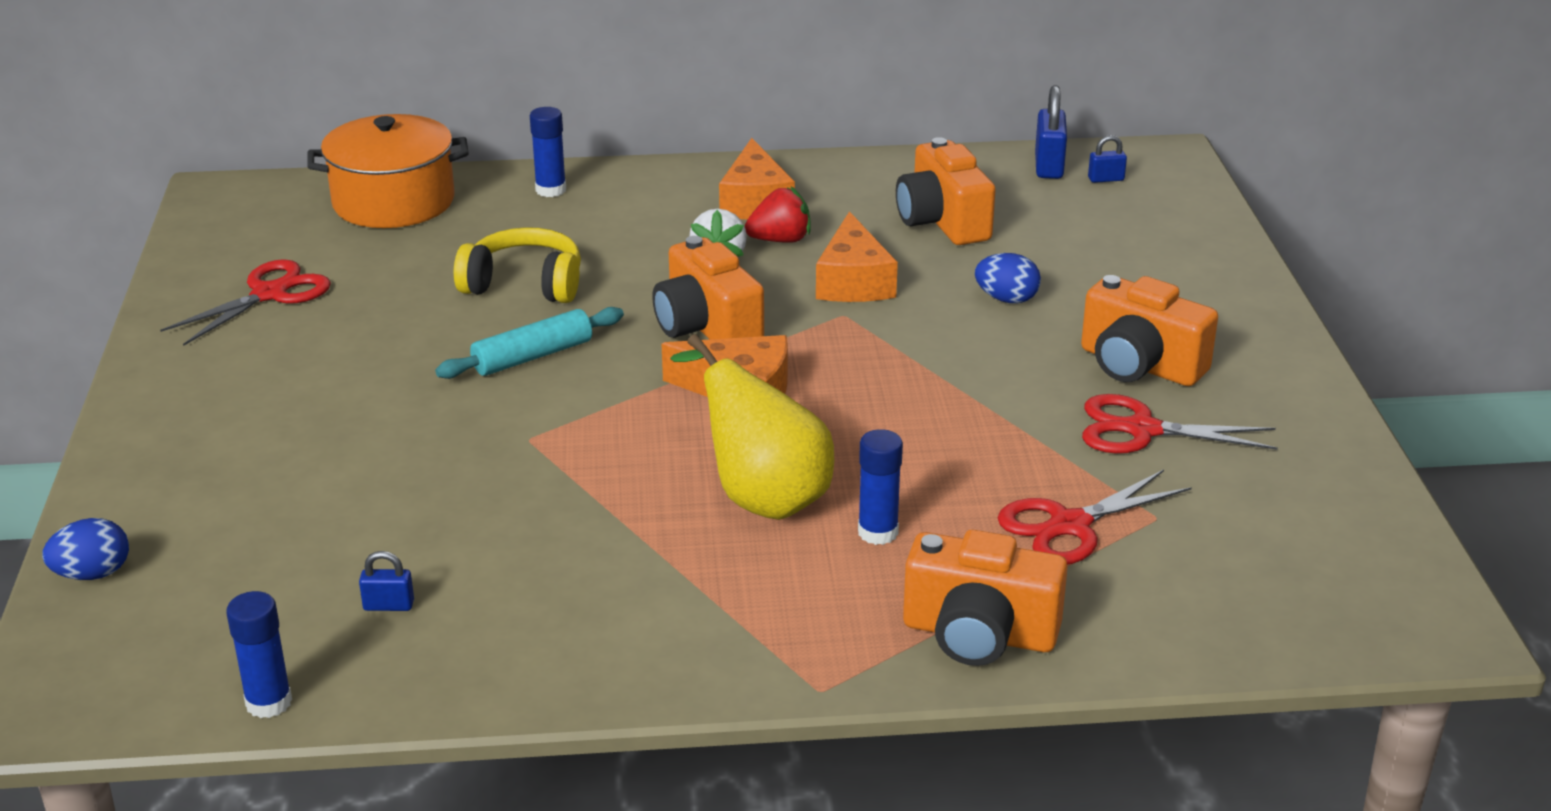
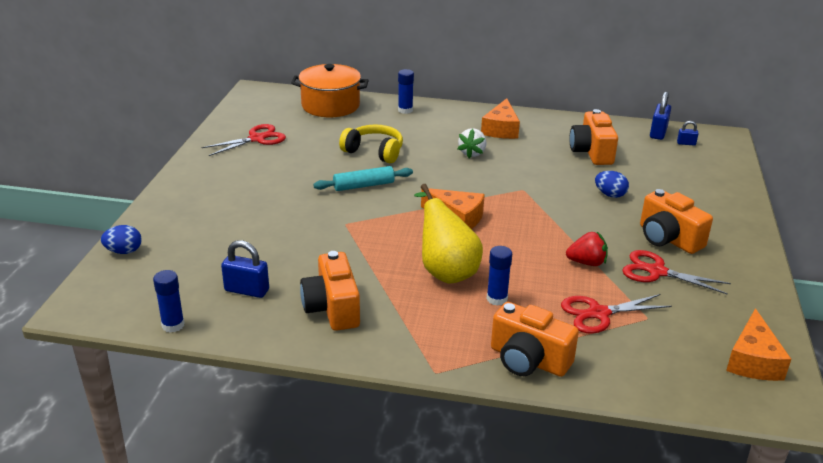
camera: 15 degrees right, 0 degrees up
blue padlock [359,551,414,611] -> blue padlock [221,240,269,298], size x1.79
orange camera [652,236,764,340] -> orange camera moved to [300,251,360,331]
red strawberry [745,187,810,243] -> red strawberry moved to [566,232,608,266]
orange cheese [816,211,898,302] -> orange cheese moved to [726,308,791,381]

